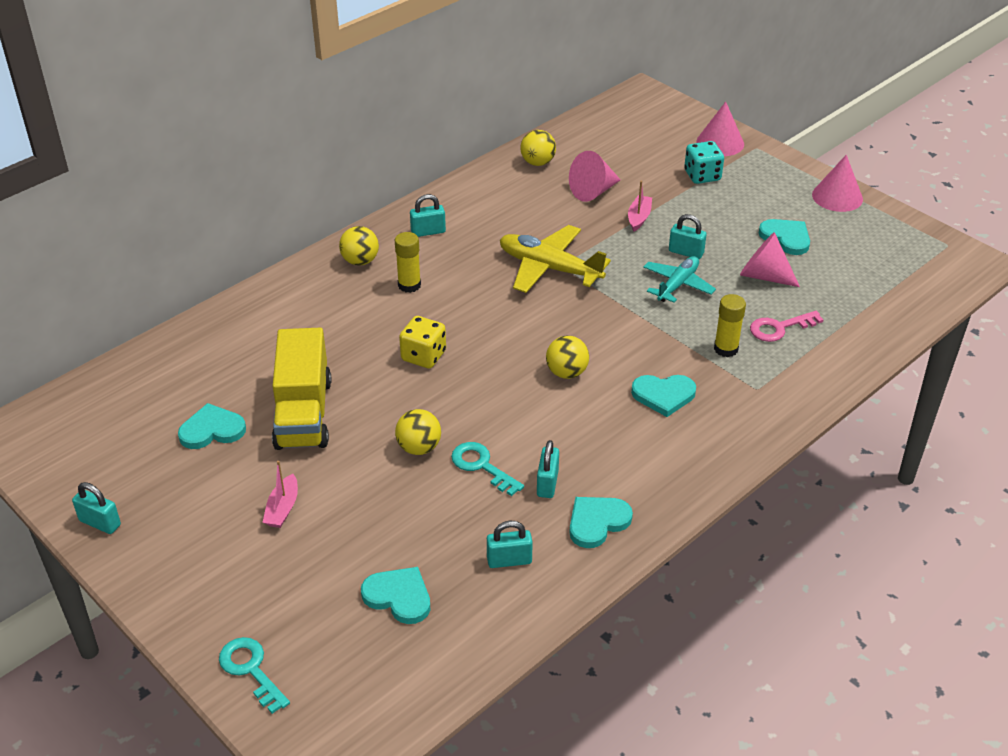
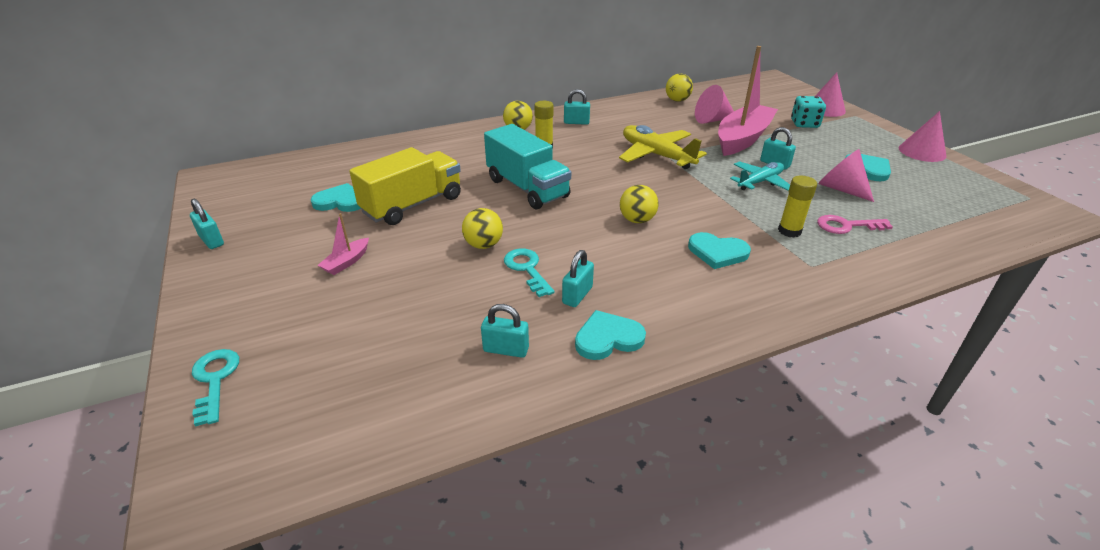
camera: 20 degrees right, 5 degrees down
yellow truck [272,328,331,450] -> yellow truck turned 150 degrees counterclockwise [349,147,461,225]
turquoise heart [361,567,430,624] -> none
yellow dice [399,316,446,369] -> turquoise truck [484,124,571,209]
pink boat [628,181,652,231] -> pink boat [718,46,778,156], size x2.40

